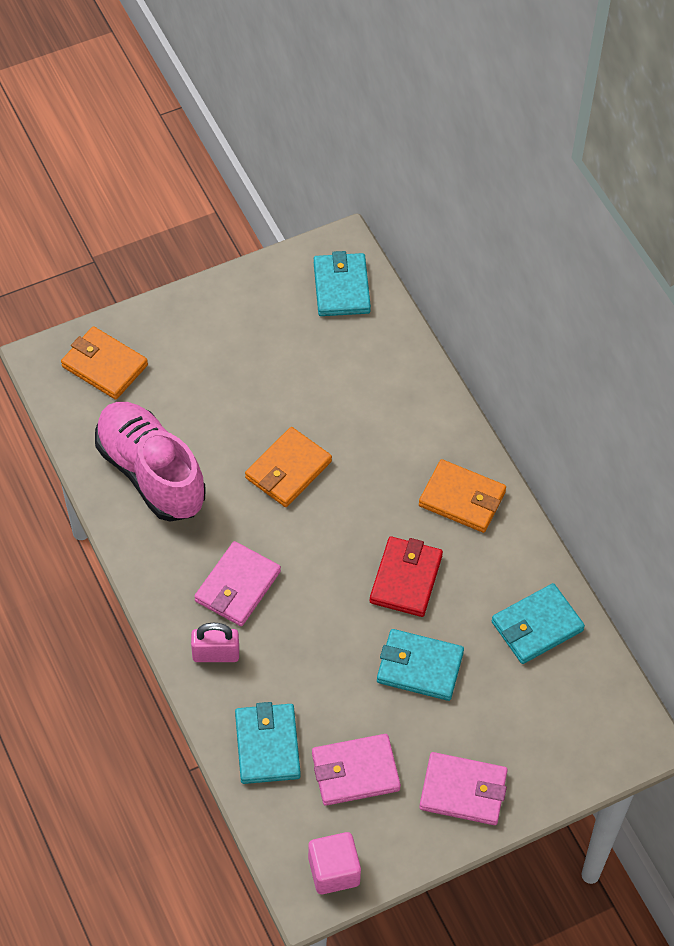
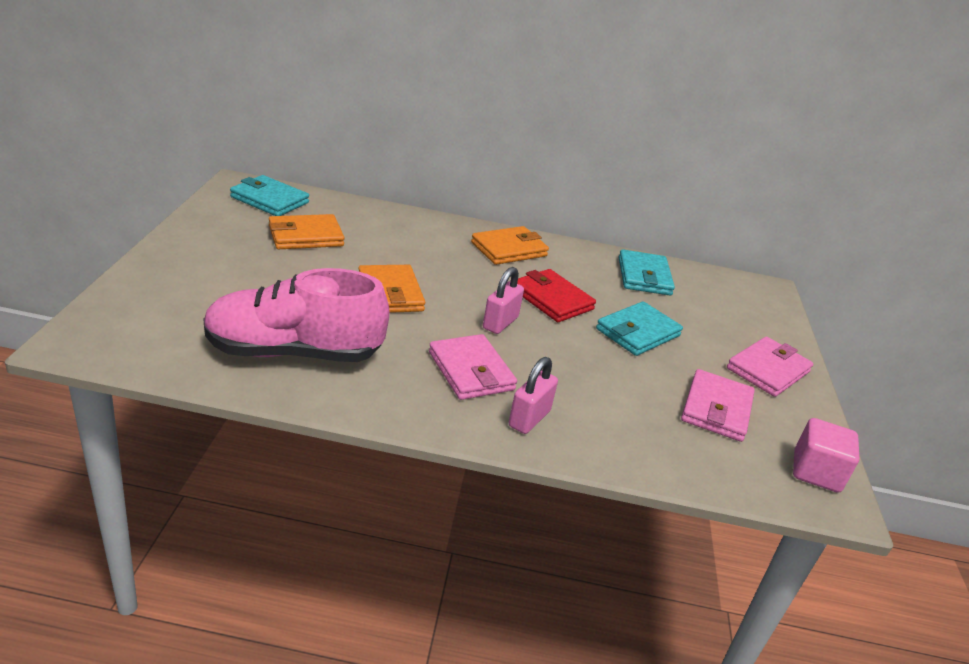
camera: 60 degrees left, 25 degrees down
orange wallet [61,326,148,400] -> orange wallet moved to [269,214,345,249]
turquoise wallet [235,702,301,784] -> none
none -> pink padlock [483,267,524,334]

